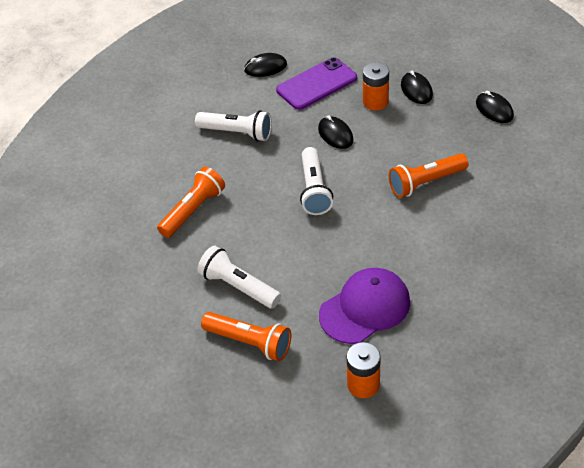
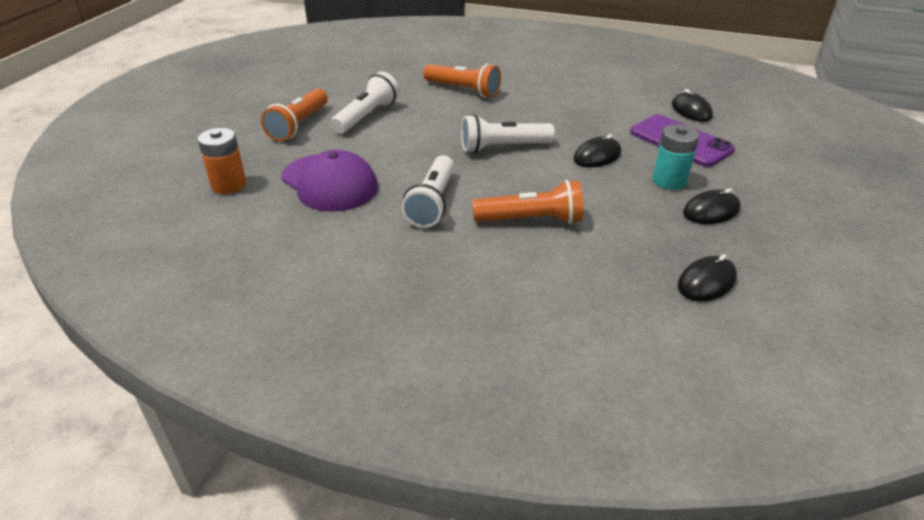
camera: 80 degrees right, 10 degrees down
white flashlight [195,110,272,142] -> white flashlight moved to [401,155,454,228]
orange battery [363,62,389,111] -> turquoise battery [652,124,699,190]
orange flashlight [389,154,469,198] -> orange flashlight turned 120 degrees clockwise [472,180,583,224]

